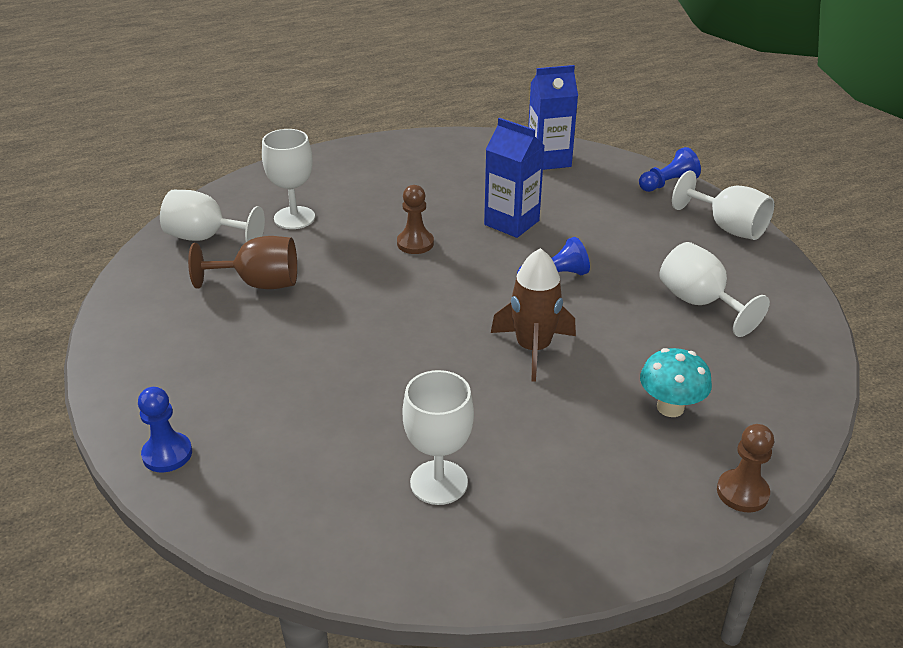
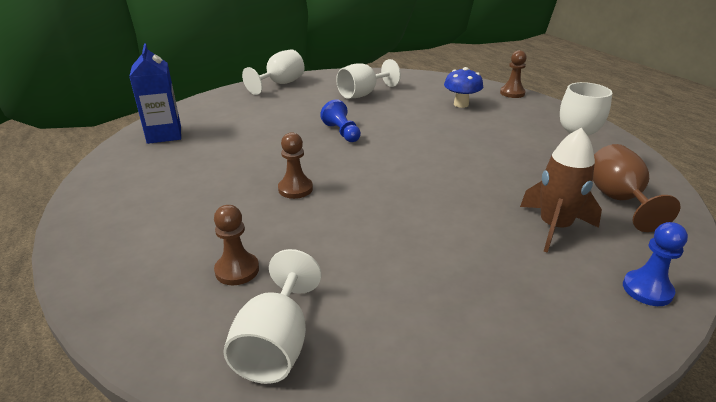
camera: 95 degrees left, 5 degrees down
brown goblet [188,236,297,289] -> brown goblet moved to [593,144,681,232]
white goblet [262,129,315,229] -> brown pawn [214,205,259,285]
blue carton [484,118,545,238] -> none
brown rocket [491,248,576,382] -> brown rocket moved to [520,128,602,253]
blue pawn [639,147,701,192] -> none
turquoise mushroom [640,348,712,417] -> blue mushroom [444,67,483,108]

